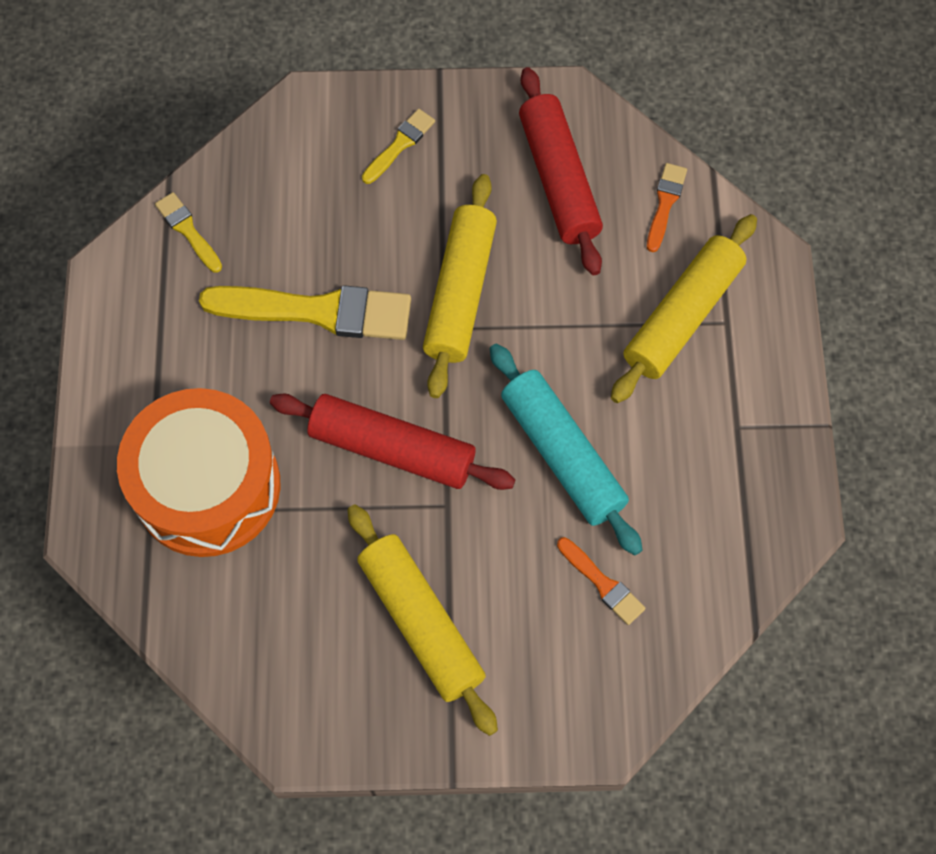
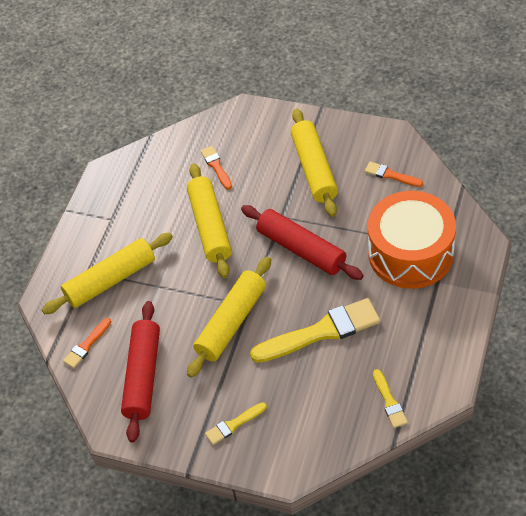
camera: 155 degrees left, 15 degrees down
yellow brush [199,285,411,340] -> yellow brush turned 135 degrees clockwise [250,298,380,363]
turquoise rolling pin [490,343,643,555] -> yellow rolling pin [187,163,232,278]
none -> orange brush [365,162,423,187]

